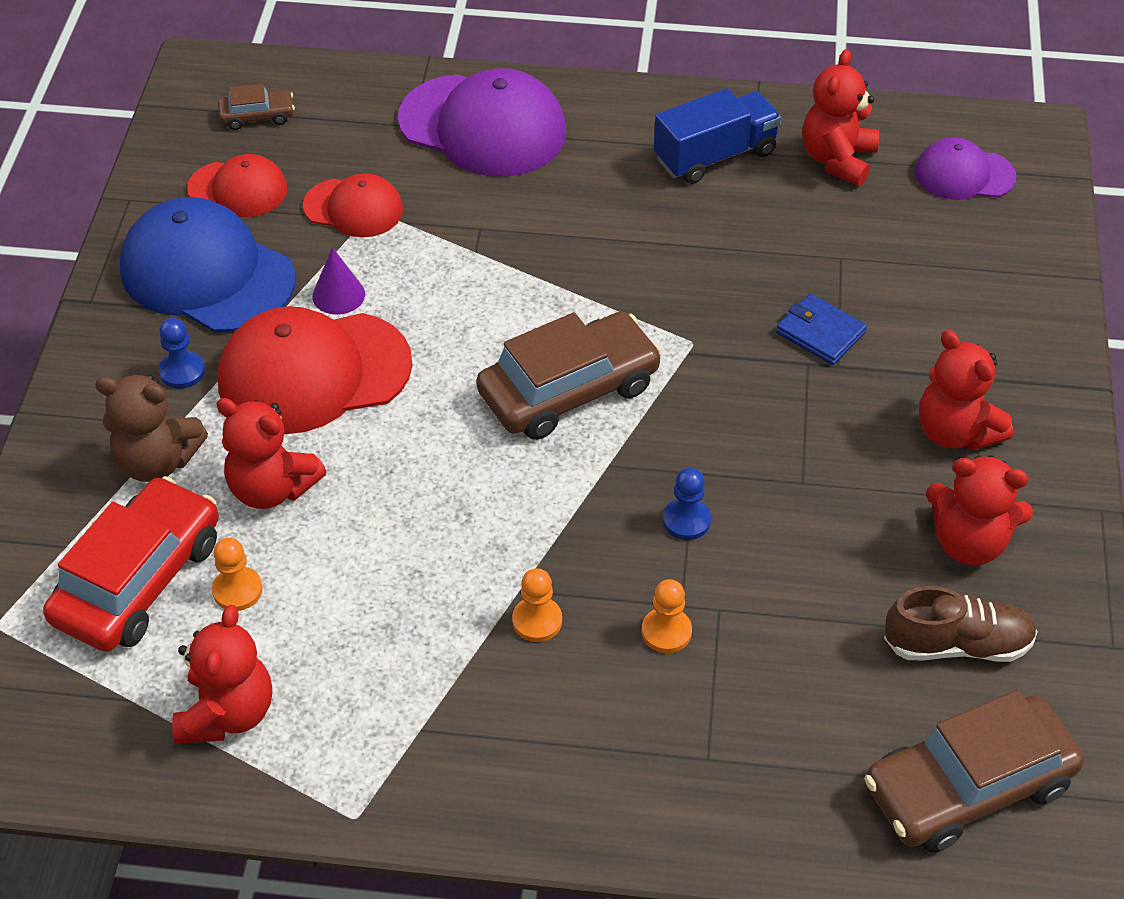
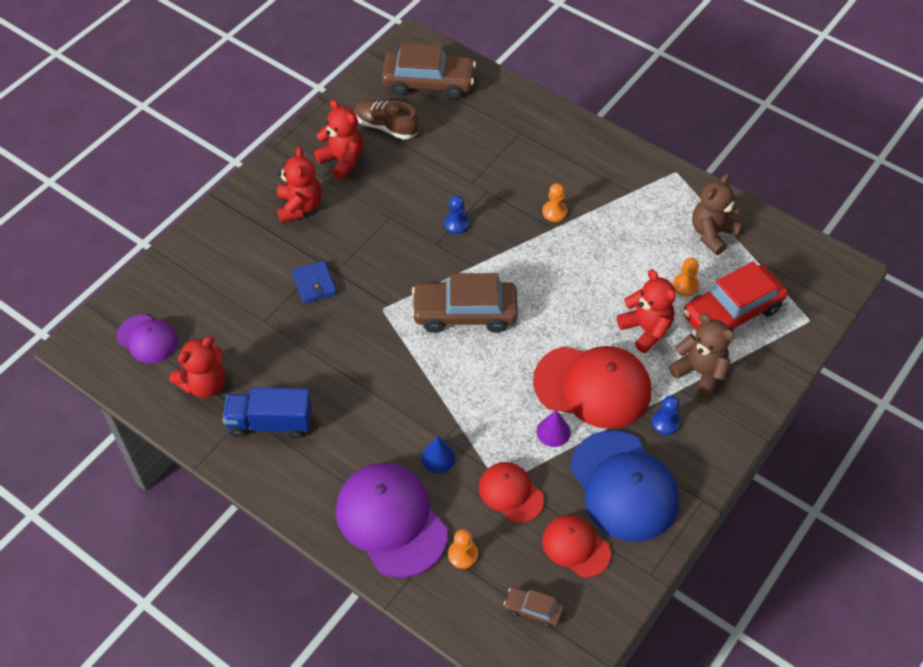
camera: 150 degrees left, 5 degrees up
red teddy bear [172,605,272,743] -> brown teddy bear [692,173,743,255]
orange pawn [642,579,692,653] -> orange pawn moved to [448,529,478,569]
none -> blue cone [421,436,456,473]

